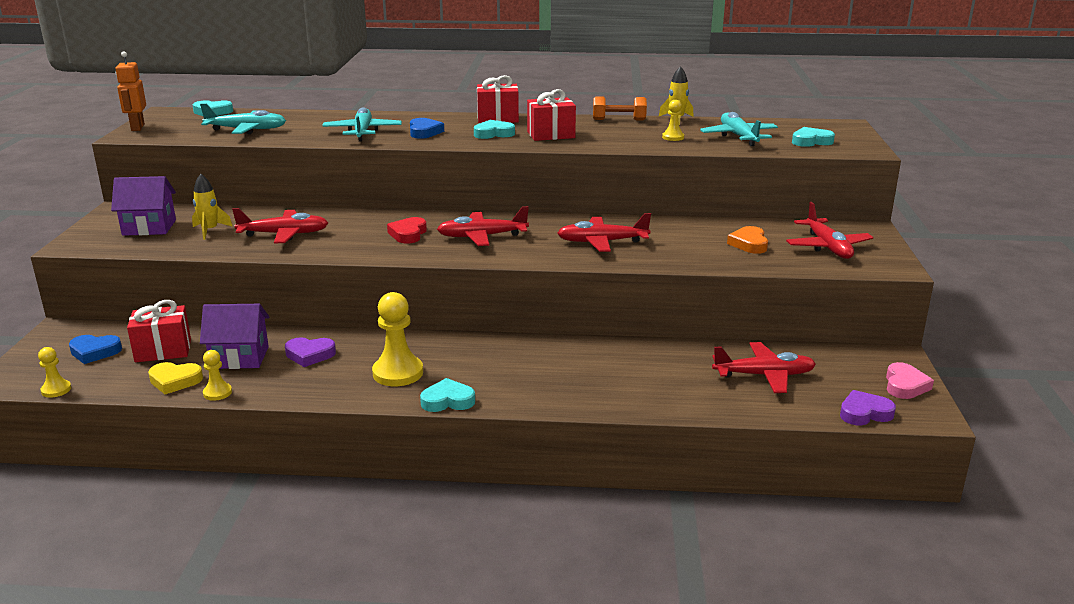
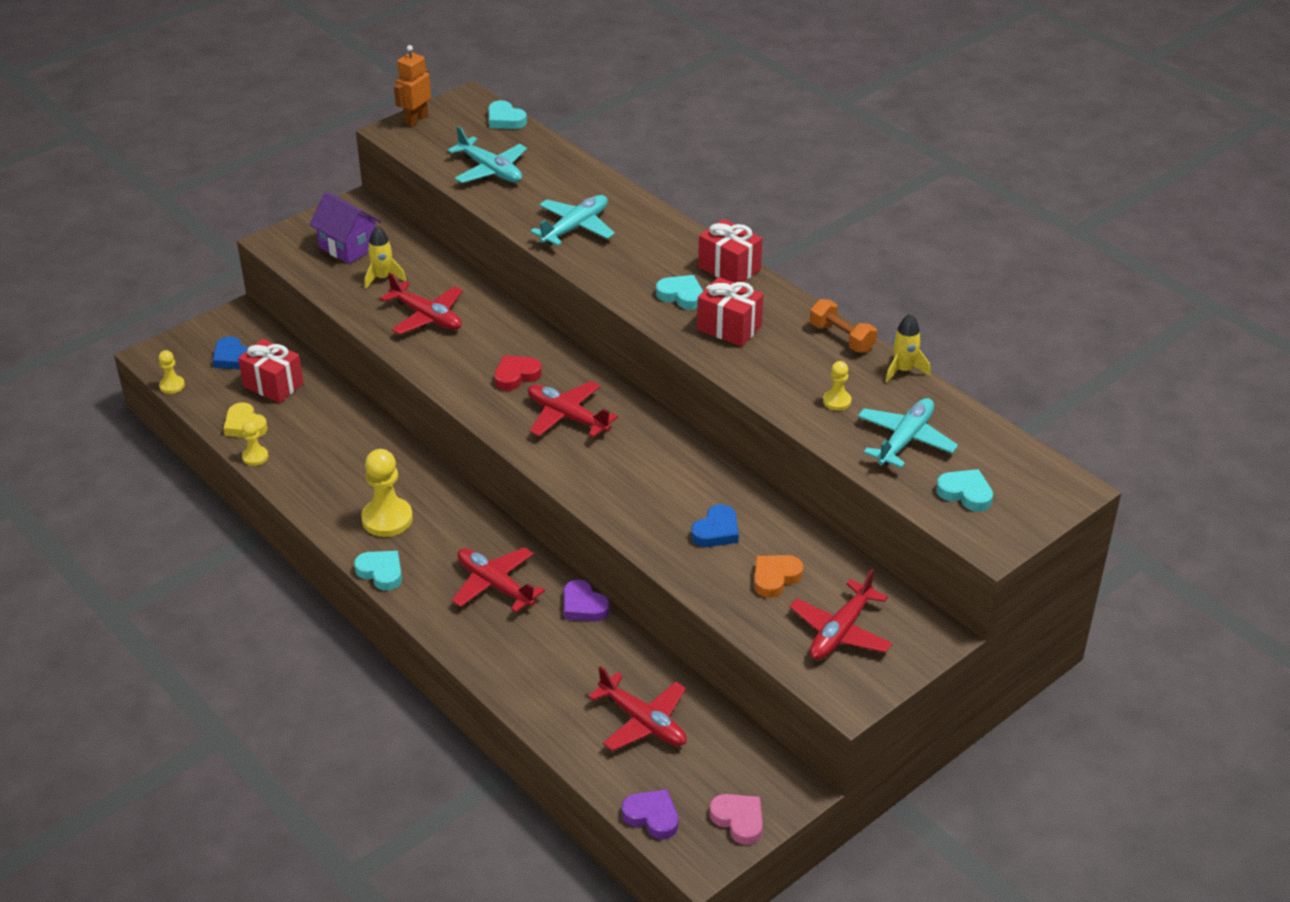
camera: 45 degrees right, 15 degrees up
purple house [200,304,269,369] -> none
purple heart [285,337,336,367] -> purple heart moved to [564,579,610,622]
blue heart [410,118,444,139] -> blue heart moved to [691,504,739,547]
red plane [557,213,651,252] -> red plane moved to [452,547,545,613]
pink heart [886,362,934,399] -> pink heart turned 105 degrees counterclockwise [710,794,763,845]

